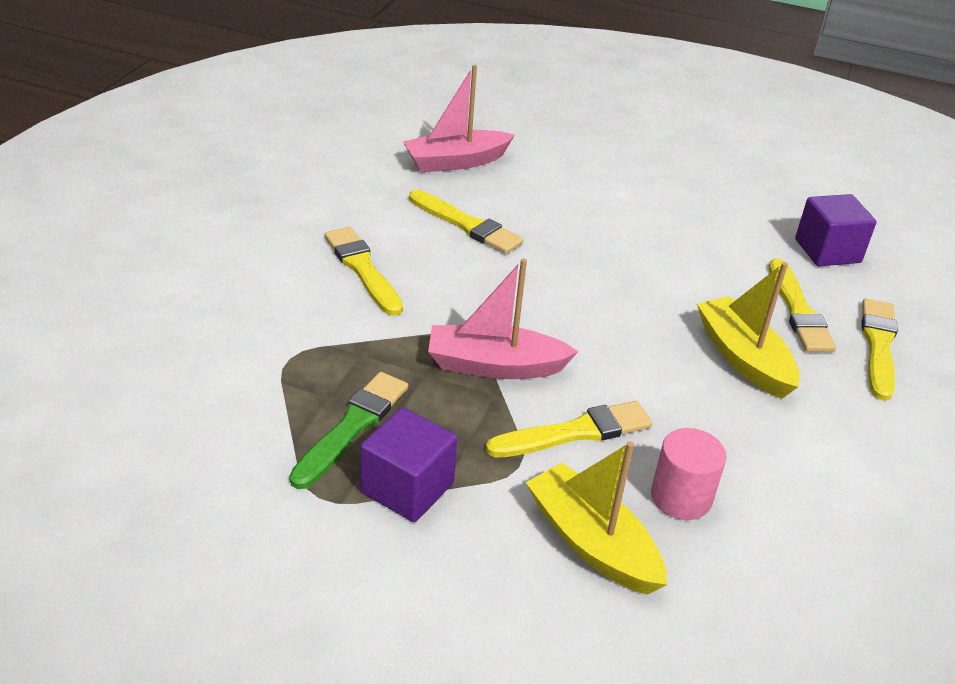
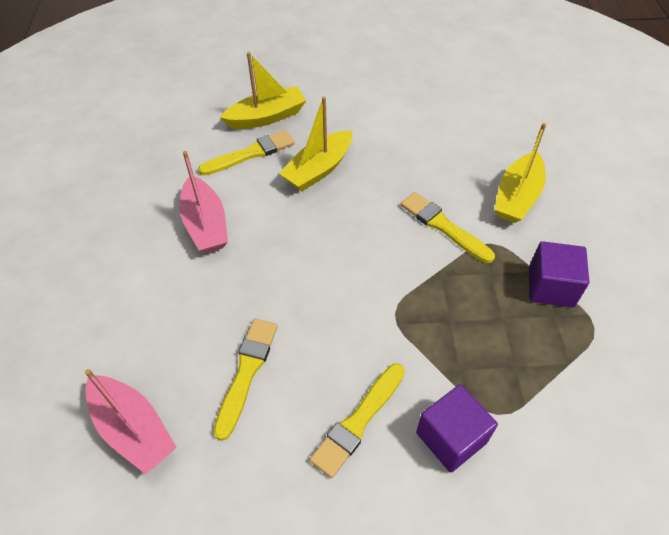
camera: 110 degrees left, 15 degrees up
green brush [289,372,408,489] -> none
pink boat [428,258,579,379] -> pink boat moved to [179,151,228,253]
pink cylinder [651,428,726,520] -> none
purple cube [795,194,877,266] -> purple cube moved to [416,384,498,473]
yellow brush [861,299,898,401] -> yellow boat [220,52,307,129]

